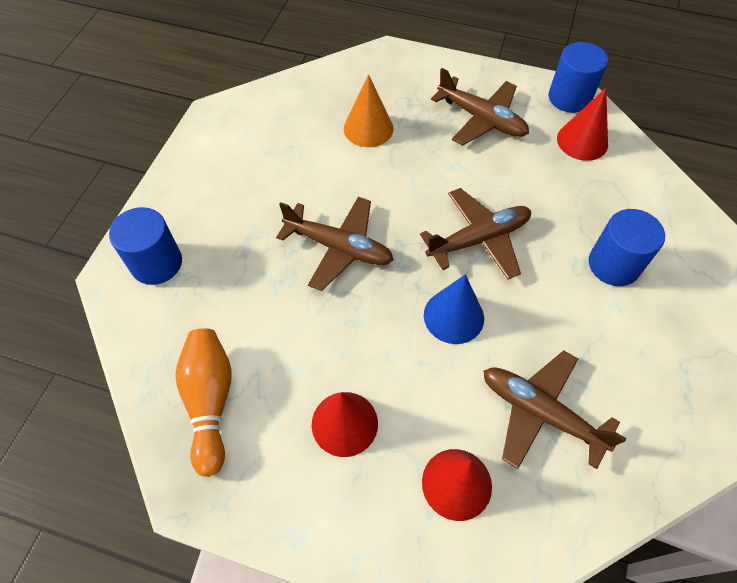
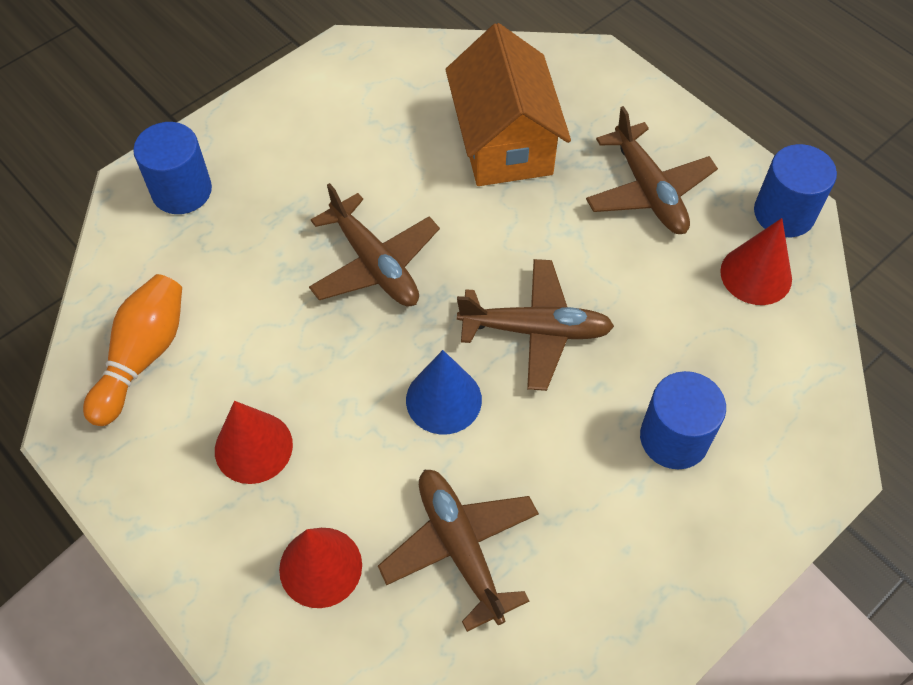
camera: 30 degrees right, 0 degrees up
orange cone [344,74,393,147] -> orange house [446,23,571,186]

